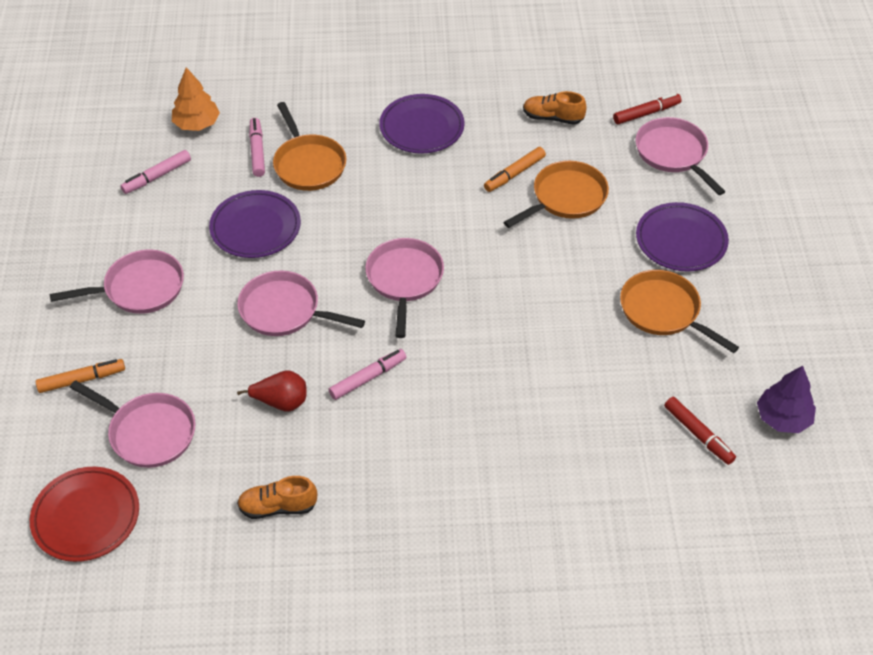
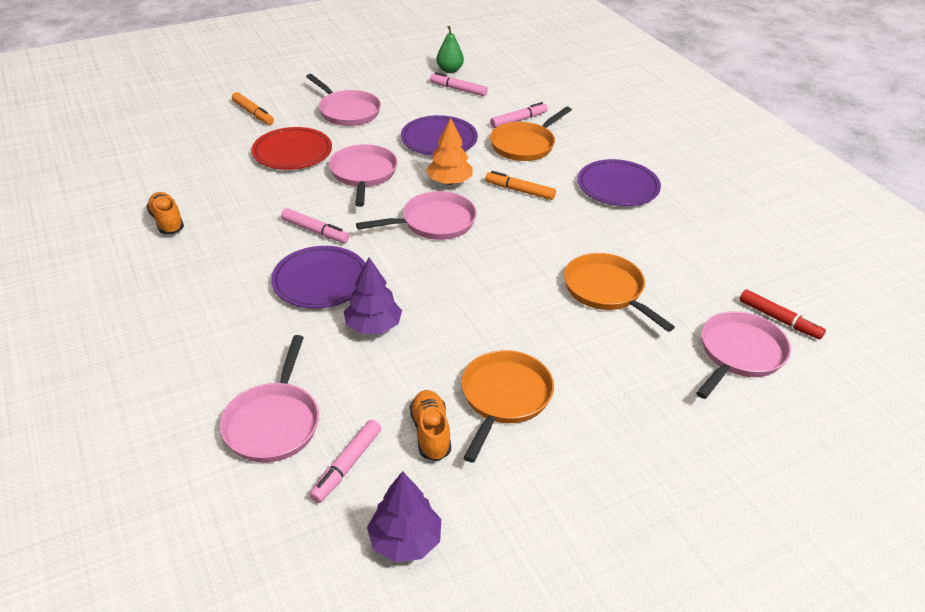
camera: 65 degrees right, 10 degrees down
red plate [30,467,139,562] -> red plate moved to [252,127,332,170]
pink pan [70,380,195,468] -> pink pan moved to [220,335,319,463]
orange tree [172,67,220,131] -> orange tree moved to [426,118,472,185]
red pear [237,370,307,412] -> none
orange marker [484,147,546,192] -> orange marker moved to [485,171,556,200]
orange pan [503,161,609,228] -> orange pan turned 150 degrees counterclockwise [564,253,675,332]
orange shoe [523,91,587,125] -> orange shoe moved to [410,390,451,461]
purple plate [636,202,729,272] -> purple plate moved to [271,246,365,309]
red marker [664,397,736,465] -> pink marker [310,420,381,503]
none -> purple tree [344,257,402,334]
none -> green pear [436,26,464,73]

